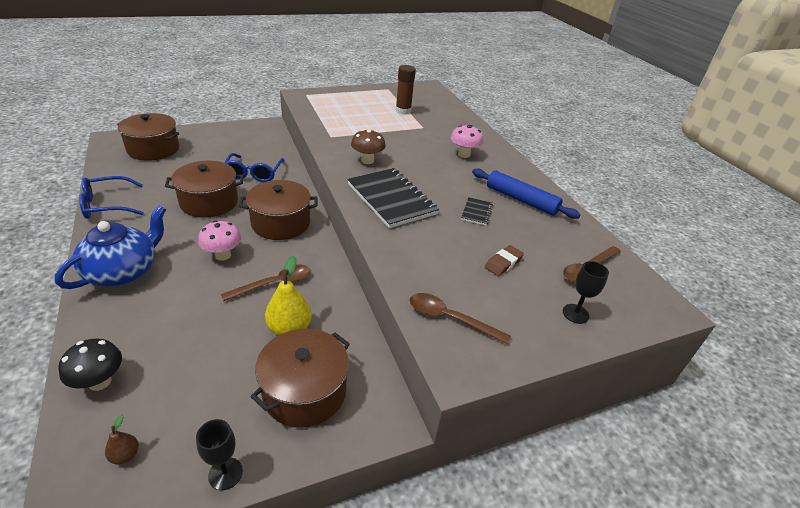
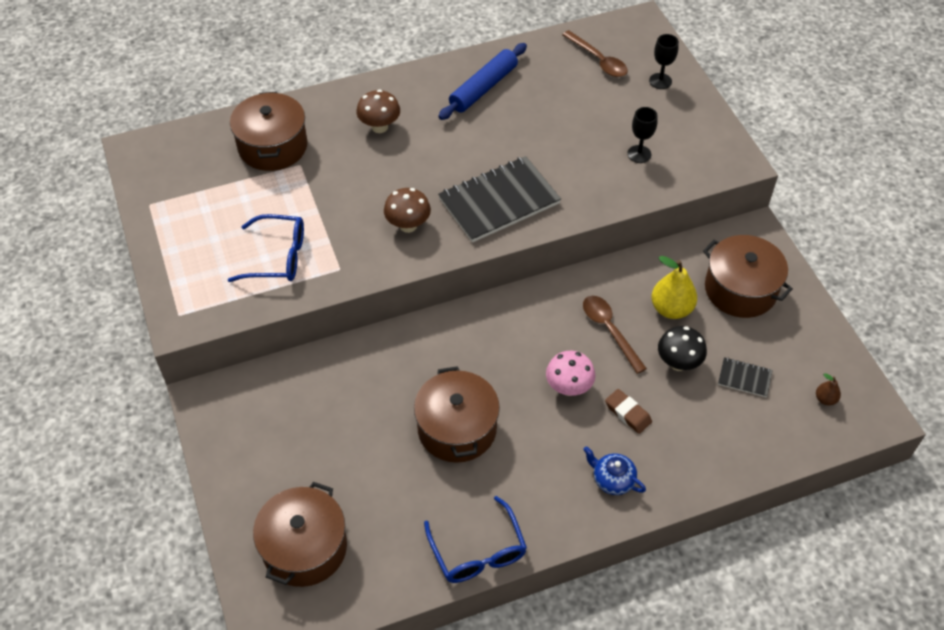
camera: 85 degrees left, 15 degrees up
blue teapot [55,205,166,289] -> blue teapot [583,446,646,495], size x0.51
black mushroom [58,339,122,391] -> black mushroom moved to [658,326,707,371]
black goblet [196,419,243,490] -> black goblet moved to [627,107,658,163]
blue glasses [224,153,285,182] -> blue glasses moved to [228,214,304,282]
brown pot [239,180,317,240] -> brown pot moved to [230,92,308,171]
brown glue stick [396,65,416,115] -> none
brown spoon [409,293,511,345] -> none
pink mushroom [451,125,483,158] -> brown mushroom [357,90,400,133]
black notebook [461,197,493,225] -> black notebook moved to [718,357,773,397]
brown eraser [484,245,524,276] -> brown eraser moved to [605,389,652,434]

